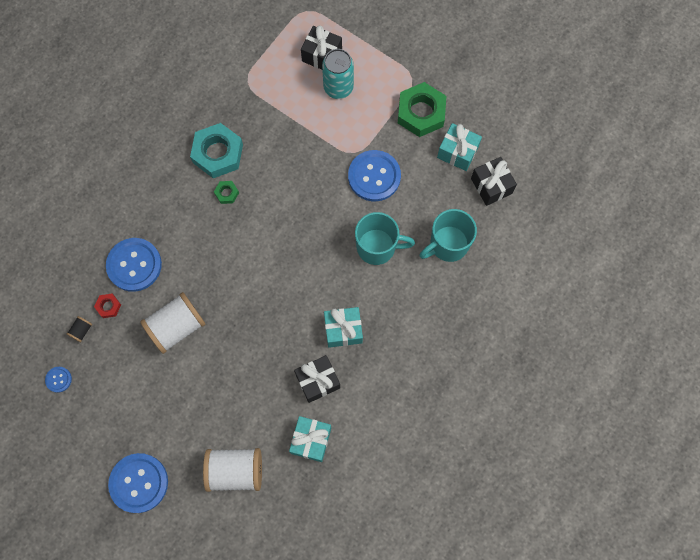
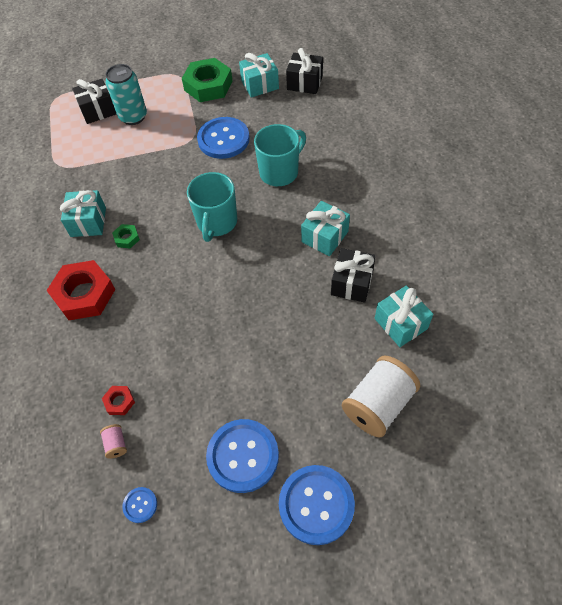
camera: 45 degrees left, 15 degrees down
black spool [67,316,92,342] -> pink spool [100,424,127,459]
blue button [106,238,162,292] -> blue button moved to [206,419,279,493]
white spool [140,292,205,354] -> none
turquoise nut [190,123,243,178] -> turquoise gift [60,190,106,237]
turquoise mug [420,209,477,262] -> turquoise mug moved to [187,172,237,242]
none -> red nut [46,260,116,320]

